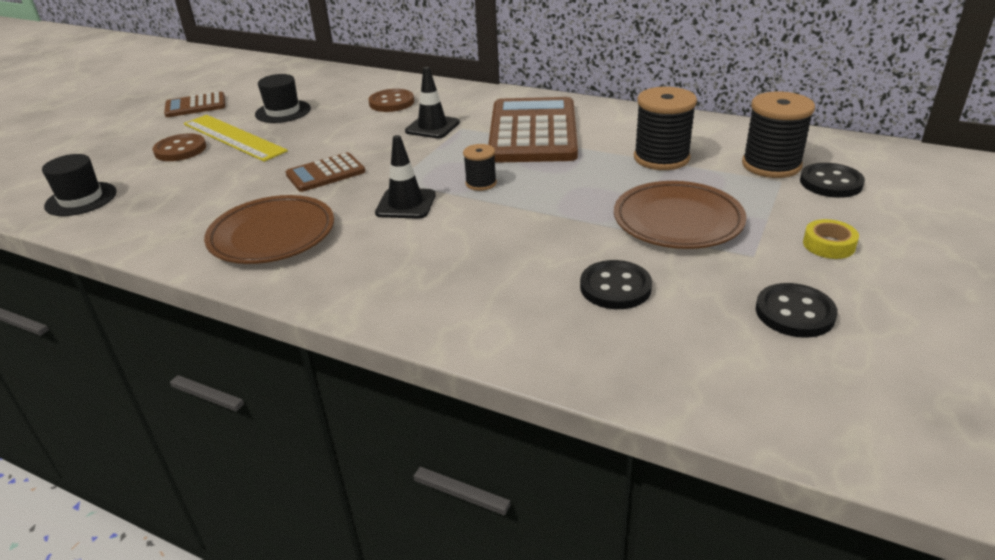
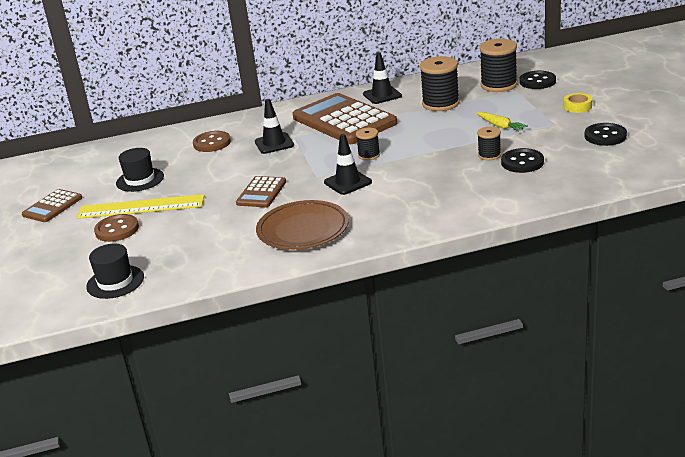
camera: 40 degrees left, 5 degrees down
brown plate [614,181,746,249] -> yellow carrot [476,112,528,132]
none -> black traffic cone [363,53,402,104]
none -> black spool [477,127,501,160]

